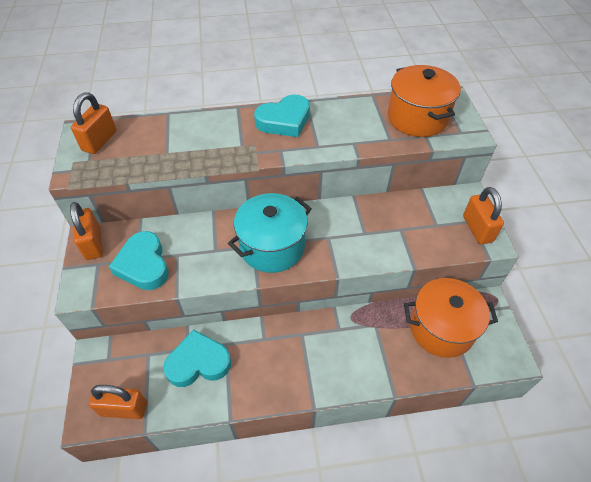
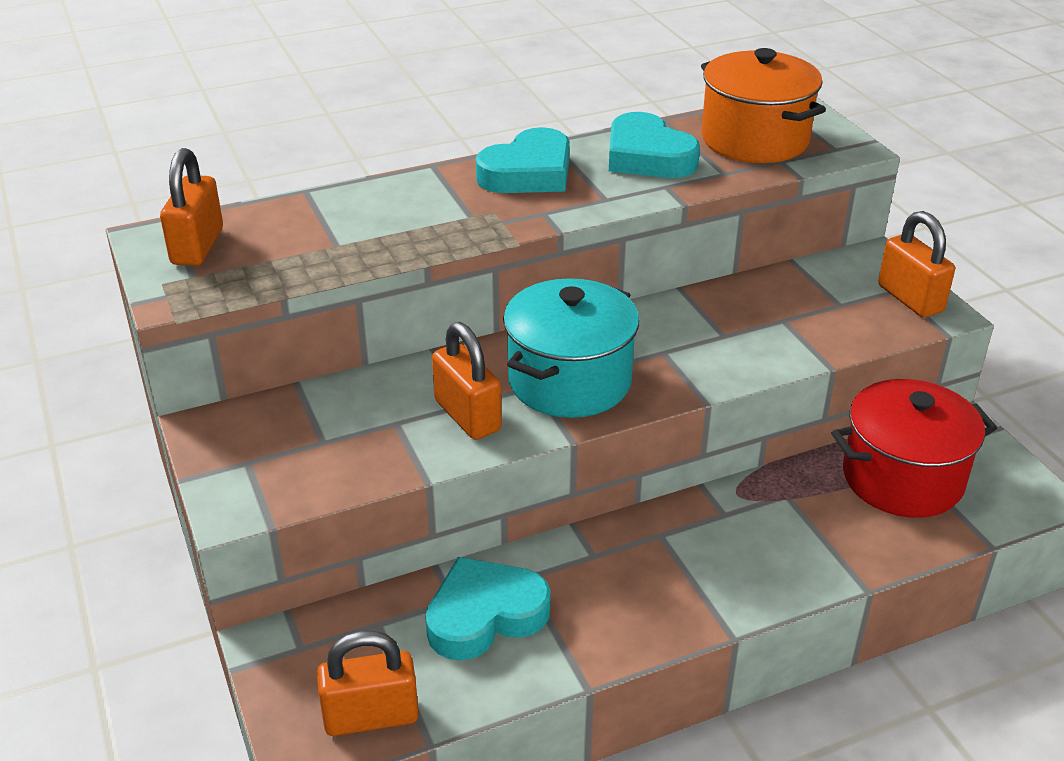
camera: 15 degrees left, 15 degrees down
orange padlock [70,202,103,260] -> orange padlock moved to [432,322,502,440]
turquoise heart [109,231,169,290] -> turquoise heart moved to [609,112,700,178]
orange pot [404,278,498,358] -> red pot [831,379,997,518]

